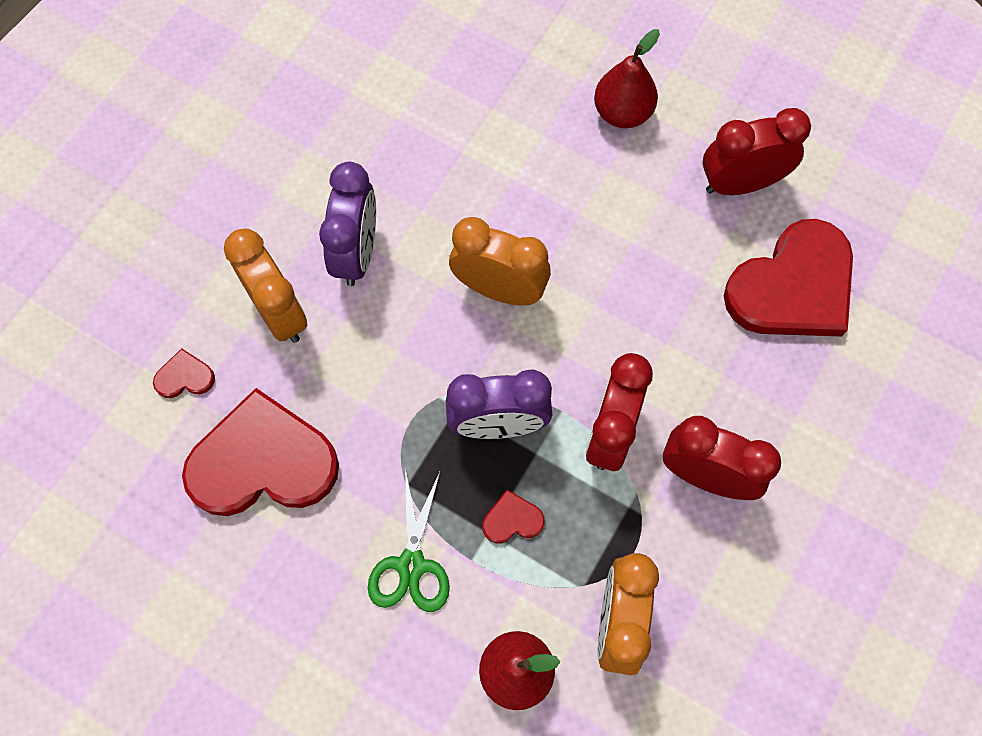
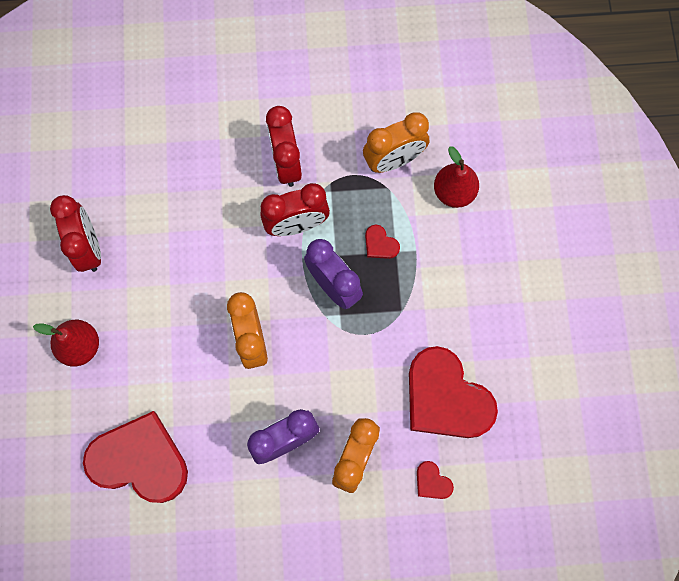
camera: 125 degrees left, 5 degrees up
green scissors [368,468,450,612] -> none
red clock [703,108,811,195] -> red clock turned 150 degrees counterclockwise [50,195,101,272]
red heart [724,219,853,336] -> red heart moved to [83,411,188,503]

